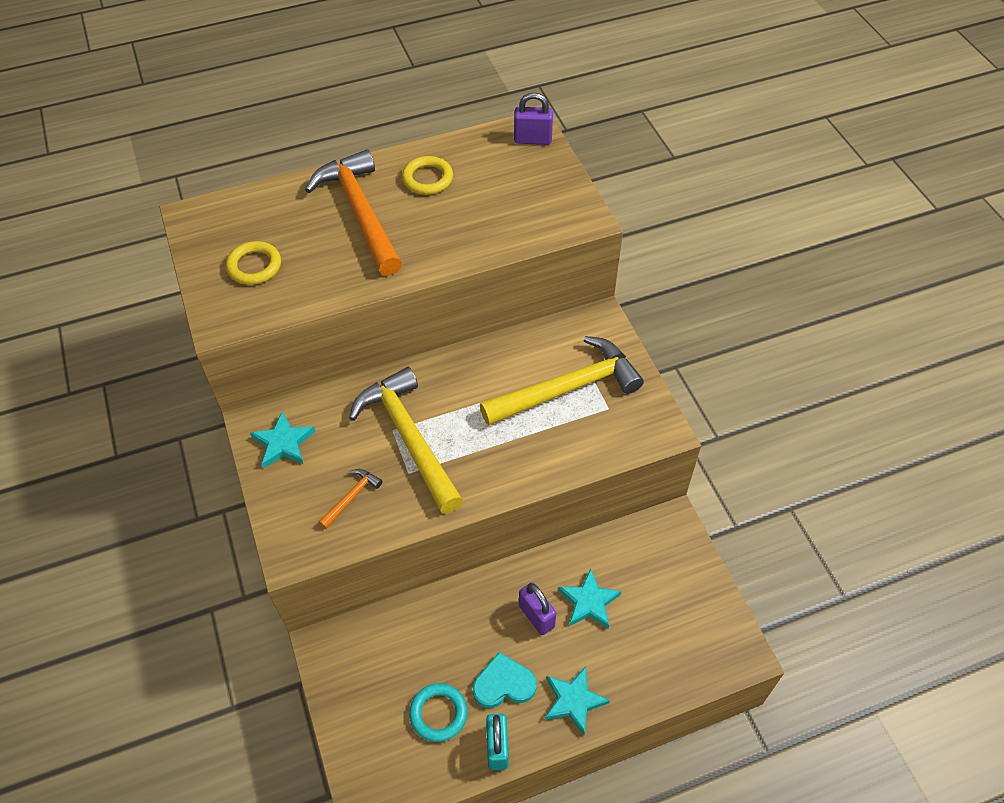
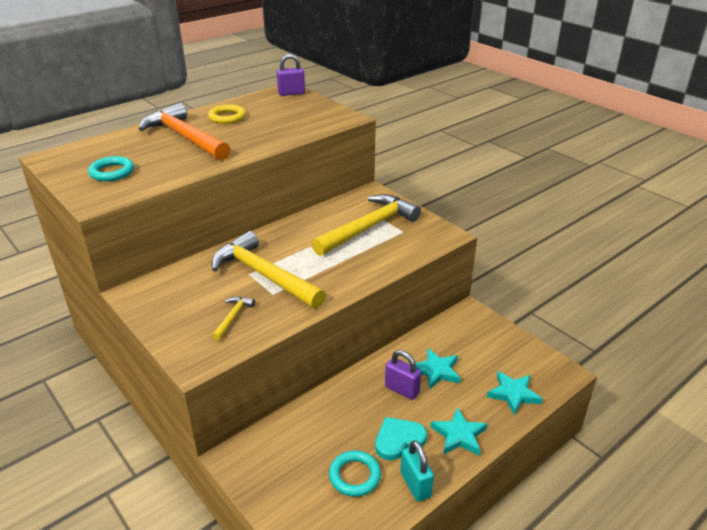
camera: 20 degrees left, 20 degrees down
yellow ring [226,241,281,285] -> turquoise ring [88,156,134,181]
turquoise star [250,411,316,469] -> turquoise star moved to [487,371,542,415]
orange hammer [319,469,383,529] -> yellow hammer [212,297,255,341]

